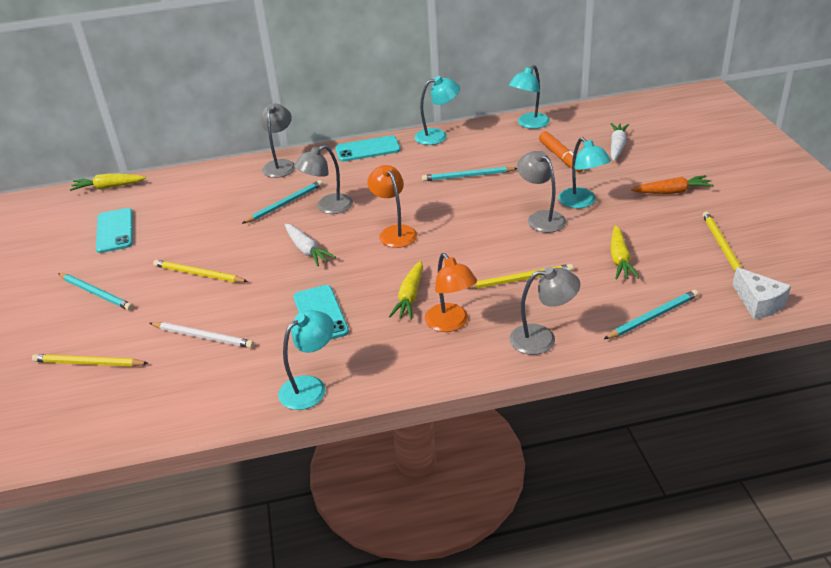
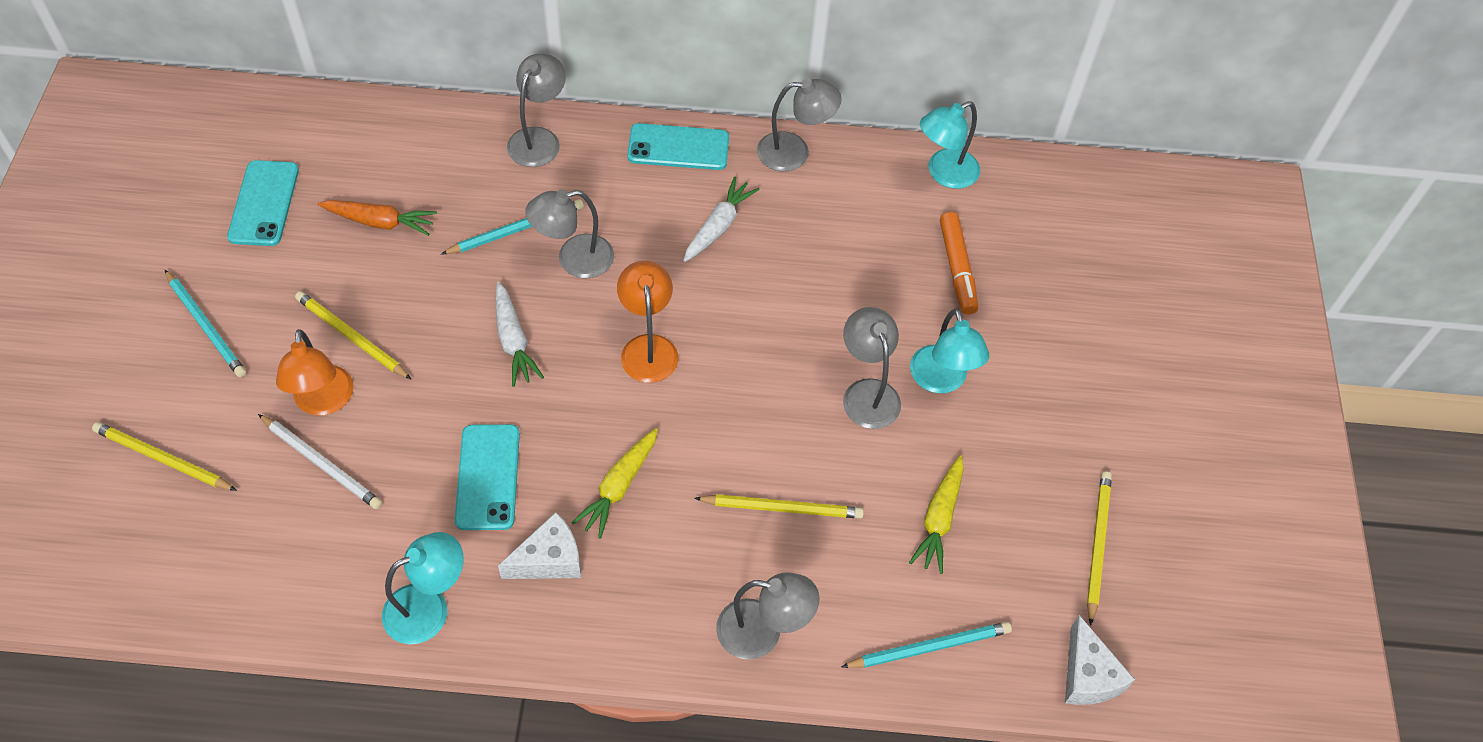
camera: 10 degrees right, 20 degrees up
yellow carrot [70,174,146,191] -> none
turquoise lamp [415,76,460,145] -> grey lamp [757,78,842,172]
turquoise pencil [422,167,517,181] -> none
orange lamp [425,253,477,332] -> orange lamp moved to [276,329,354,416]
white carrot [611,123,629,161] -> white carrot moved to [683,177,759,262]
orange carrot [631,175,714,194] -> orange carrot moved to [318,200,437,236]
none -> white cheese [498,512,581,579]

